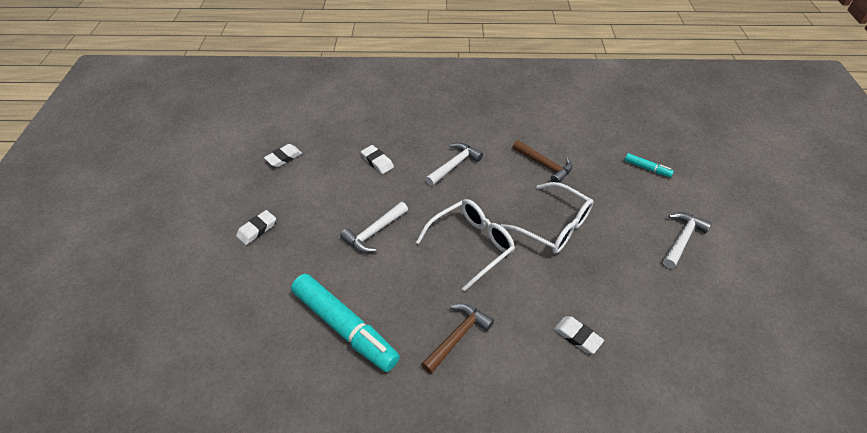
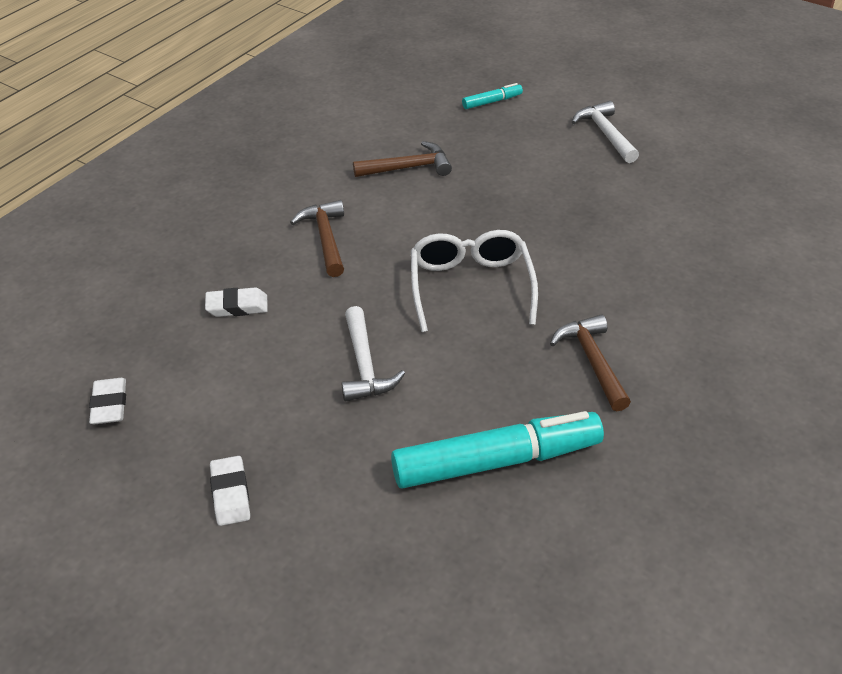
camera: 55 degrees left, 5 degrees down
white hammer [425,143,483,186] -> brown hammer [290,200,344,277]
white glasses [501,182,594,254] -> none
white eraser [554,316,604,354] -> none

